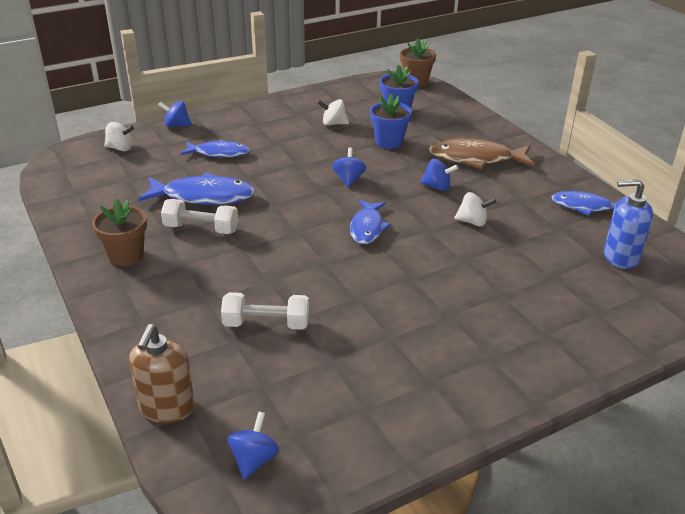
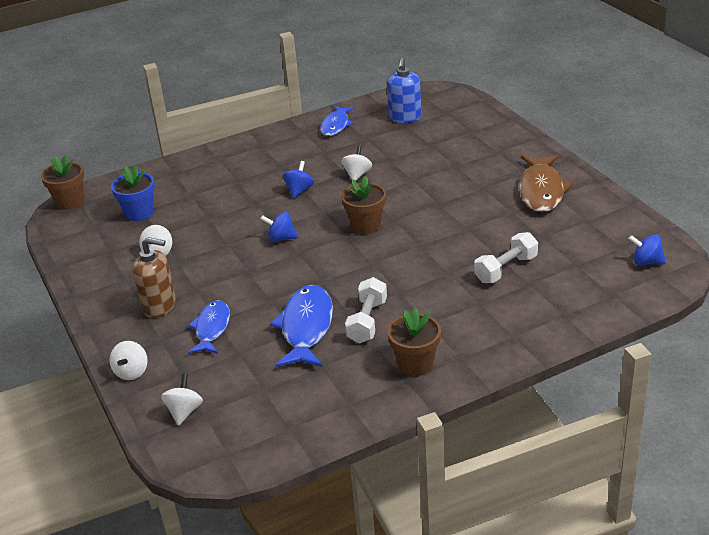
camera: 85 degrees left, 0 degrees up
brown soap dispenser [129,324,195,423] -> brown soap dispenser moved to [133,237,176,318]
blue spinning top [158,101,192,127] -> white spinning top [110,341,148,380]
white dumbbell [221,292,309,330] -> white dumbbell turned 45 degrees clockwise [474,232,538,283]
blue fish [350,200,391,244] -> brown flower pot [341,176,386,234]
blue flower pot [370,93,412,149] -> none
brown fish [429,138,535,169] -> brown fish moved to [519,155,573,212]

